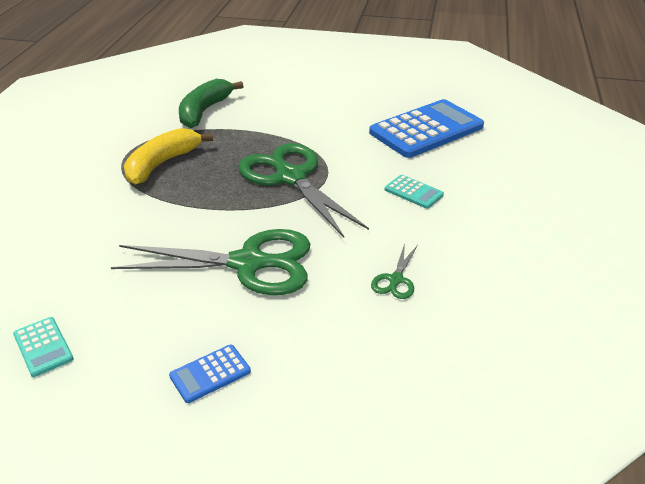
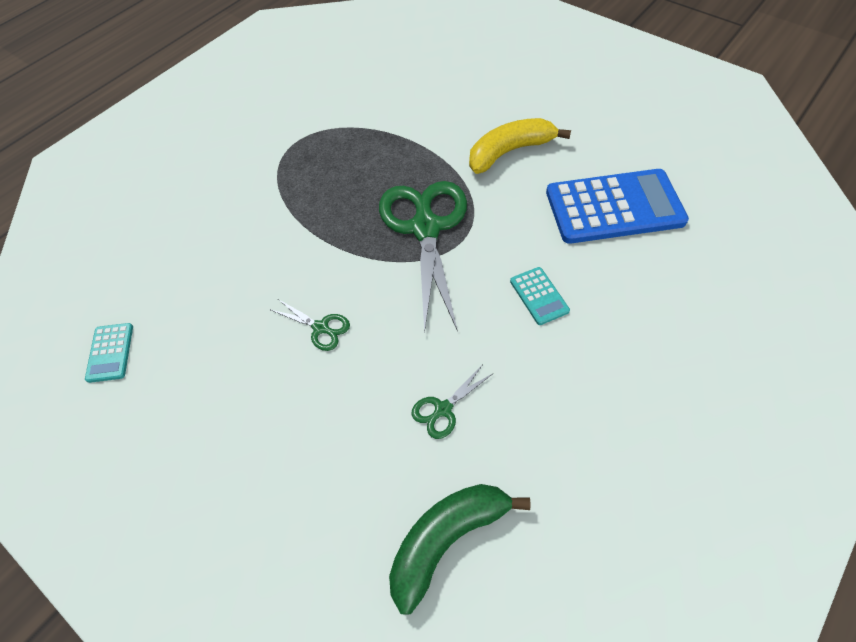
camera: 30 degrees right, 20 degrees up
green scissors [111,229,310,295] -> green scissors [271,299,350,351], size x0.43
yellow banana [124,128,213,185] -> yellow banana moved to [469,118,571,174]
blue calculator [169,345,251,403] -> none
green banana [179,79,243,128] -> green banana moved to [389,484,531,614]

